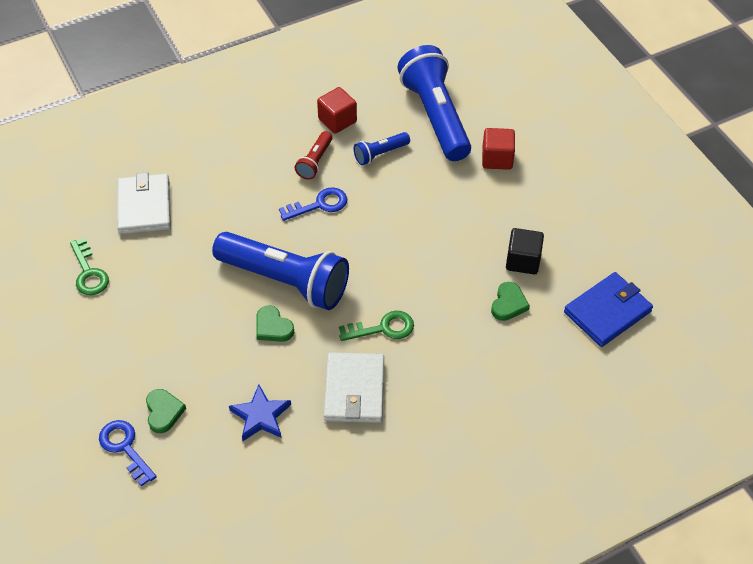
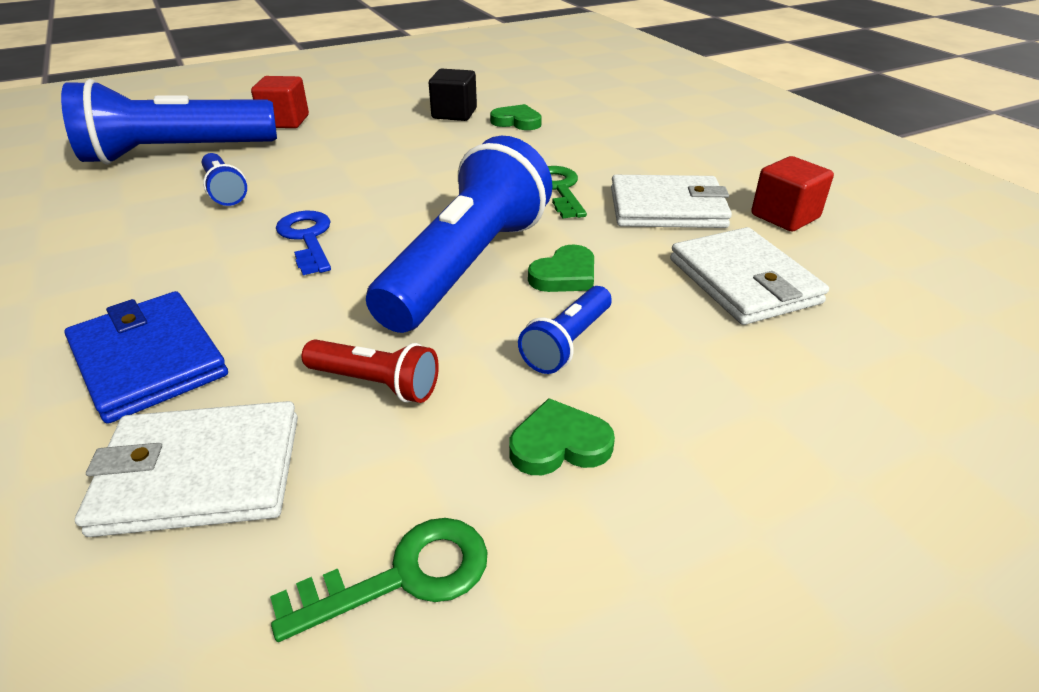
camera: 90 degrees left, 15 degrees down
blue key [99,420,157,486] -> none
green heart [146,389,186,433] -> green heart moved to [509,398,615,475]
blue star [229,384,291,441] -> white wallet [670,227,829,325]
red flashlight [295,131,332,180] -> red flashlight moved to [301,339,439,403]
red cube [317,87,357,134] -> red cube moved to [751,156,834,231]
blue wallet [564,272,653,347] -> blue wallet moved to [64,291,228,424]
none -> blue flashlight [518,286,612,374]

